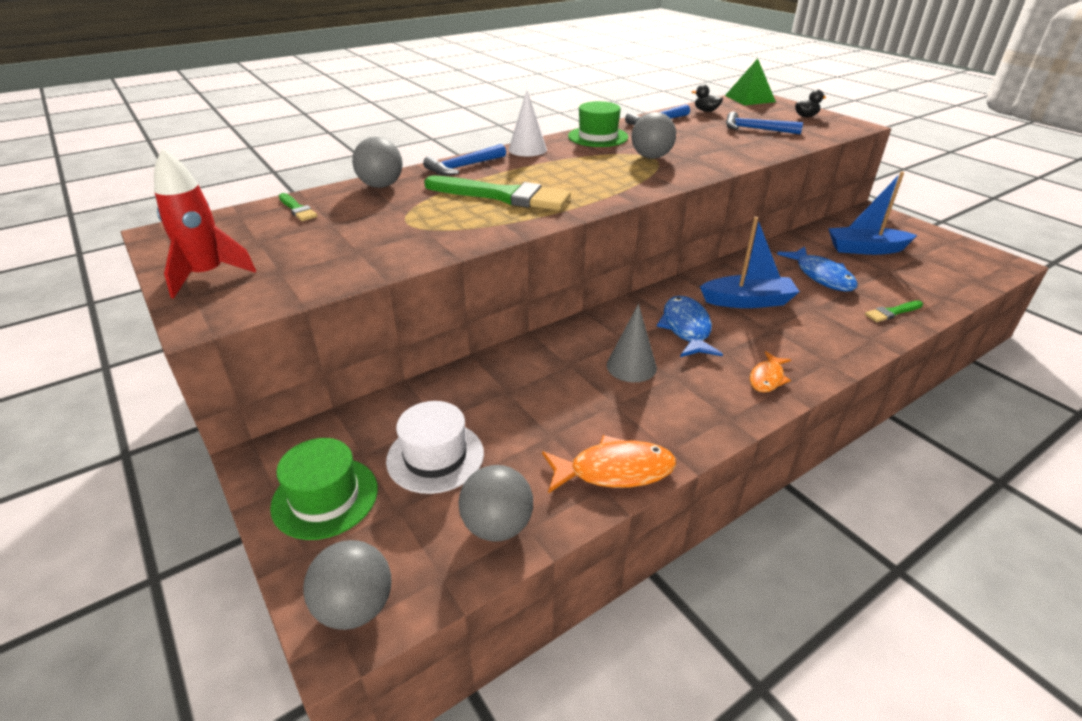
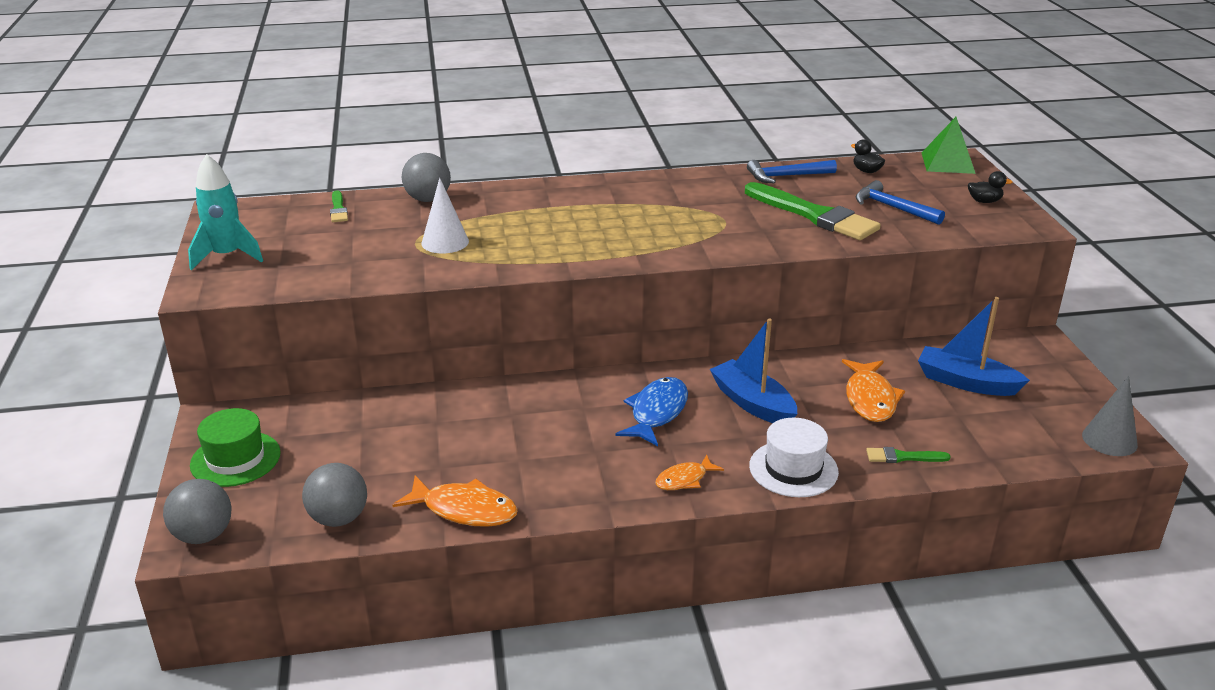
camera: 25 degrees right, 5 degrees down
red rocket [154,149,256,298] -> turquoise rocket [188,154,263,270]
white hat [386,401,484,494] -> white hat moved to [749,418,839,497]
blue hammer [423,144,506,175] -> none
green brush [424,176,571,210] -> green brush moved to [745,182,881,240]
white cone [508,90,547,156] -> white cone moved to [421,178,469,253]
green hat [568,101,628,147] -> none
grey cone [607,304,657,382] -> grey cone moved to [1082,376,1138,456]
grey ball [632,112,676,159] -> none
blue boat [700,217,800,308] -> blue boat turned 150 degrees counterclockwise [710,319,797,423]
blue fish [777,246,858,292] -> orange fish [842,359,905,422]

